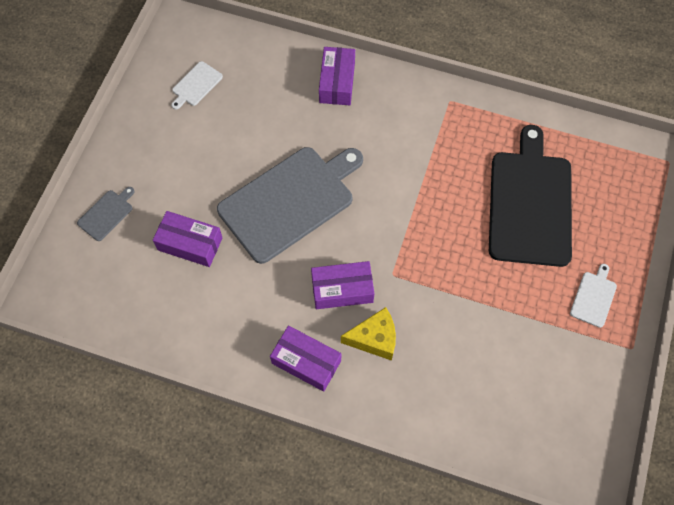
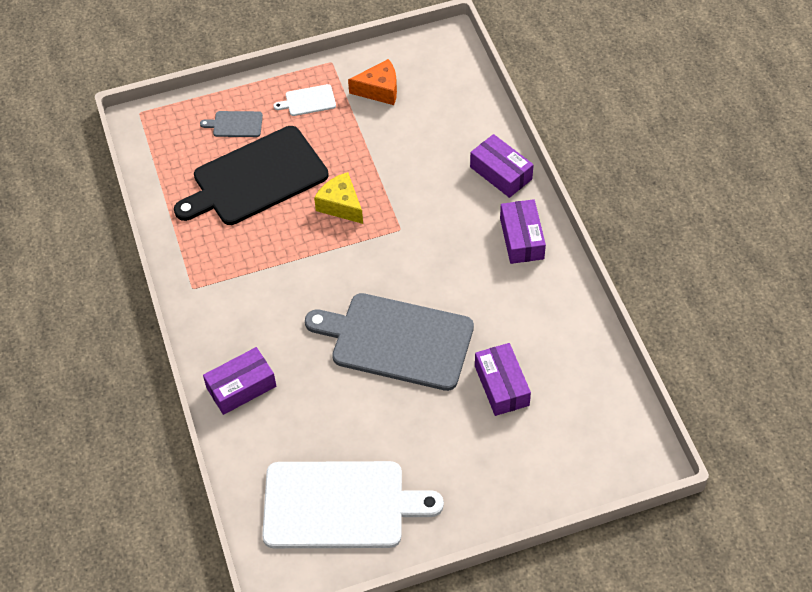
camera: 125 degrees left, 10 degrees down
grey cutting board [77,187,135,241] -> grey cutting board moved to [200,111,263,137]
white cutting board [171,61,223,110] -> white cutting board [262,461,444,548], size x2.43
purple box [311,261,375,309] -> purple box moved to [470,134,534,198]
yellow cheese [341,307,396,361] -> yellow cheese moved to [314,172,363,224]
none -> orange cheese [348,59,397,105]

